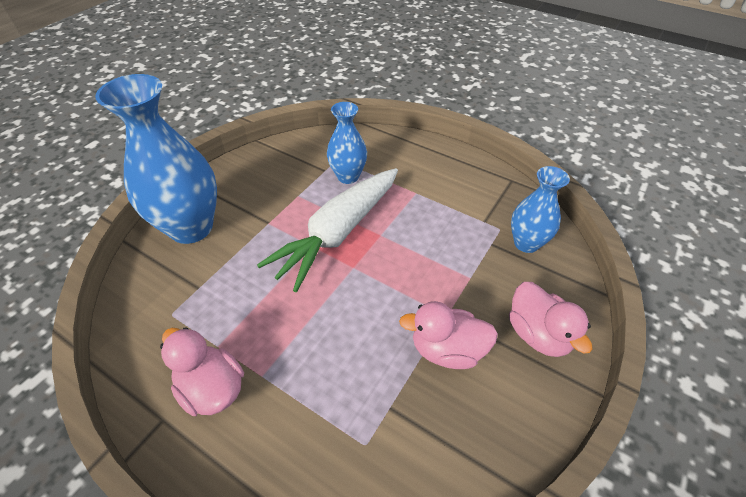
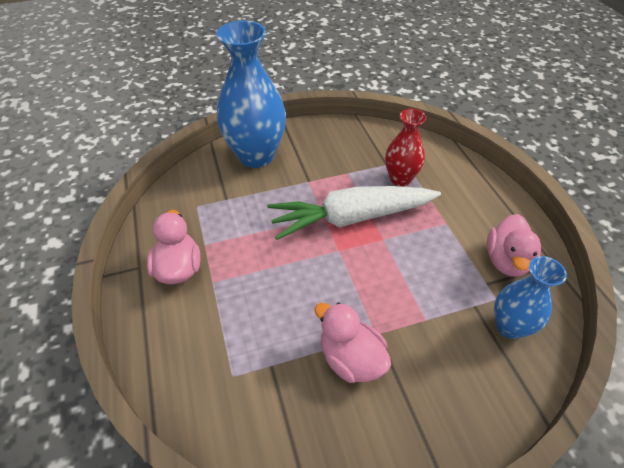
camera: 40 degrees right, 0 degrees up
blue vase [327,102,367,184] -> red vase [385,109,427,186]
pink duck [509,282,592,357] -> pink duck moved to [487,214,541,277]

